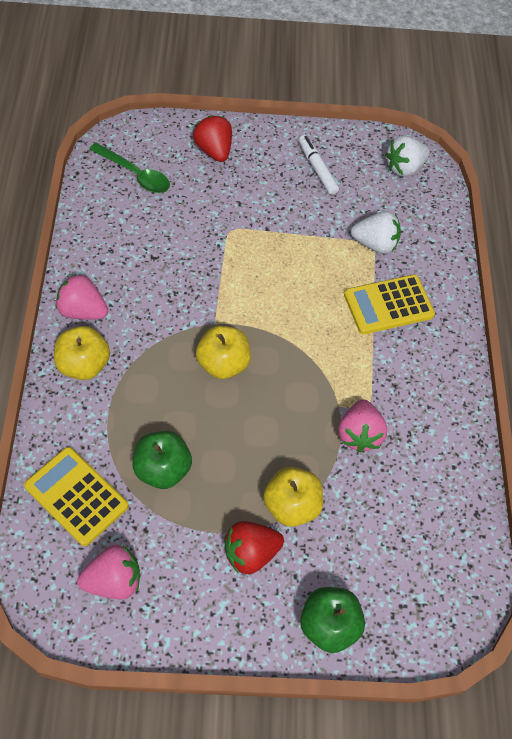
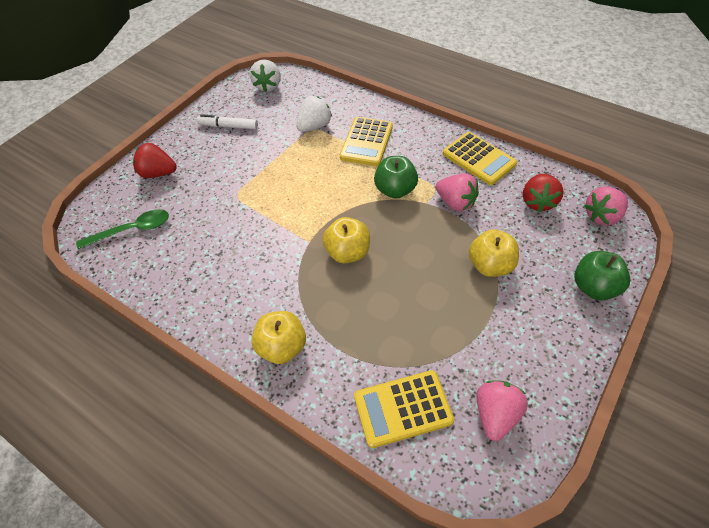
camera: 50 degrees left, 5 degrees down
pink strawberry [55,274,108,320] -> pink strawberry moved to [584,186,628,226]
green apple [132,431,192,489] -> green apple moved to [374,156,418,199]
red strawberry [224,521,284,575] -> red strawberry moved to [523,174,564,212]
none -> yellow calculator [443,132,517,185]

